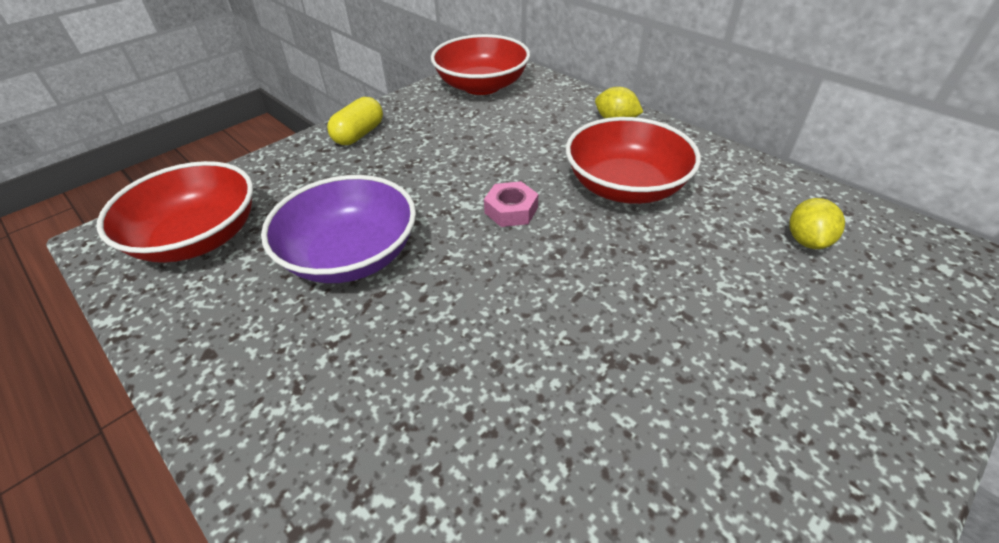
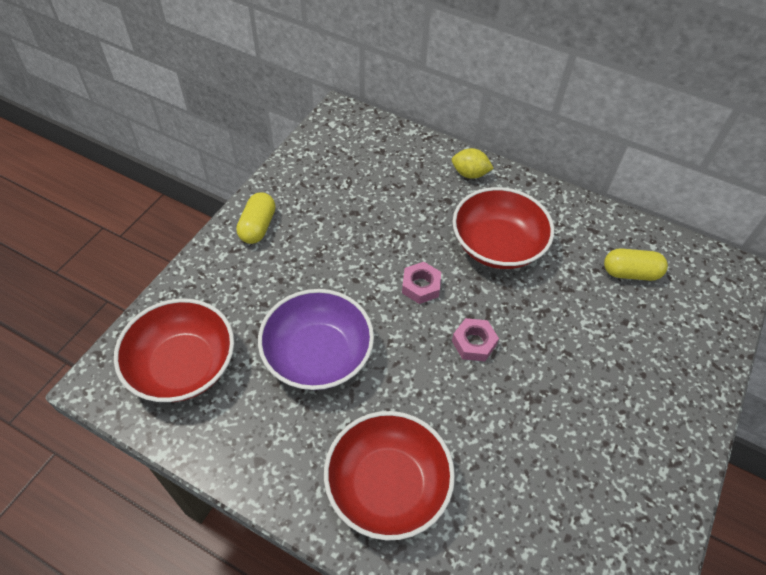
camera: 20 degrees left, 10 degrees up
red bowl [431,34,530,95] -> red bowl moved to [324,411,455,541]
yellow lemon [789,198,845,249] -> yellow capsule [604,248,668,281]
none -> pink nut [452,318,499,362]

